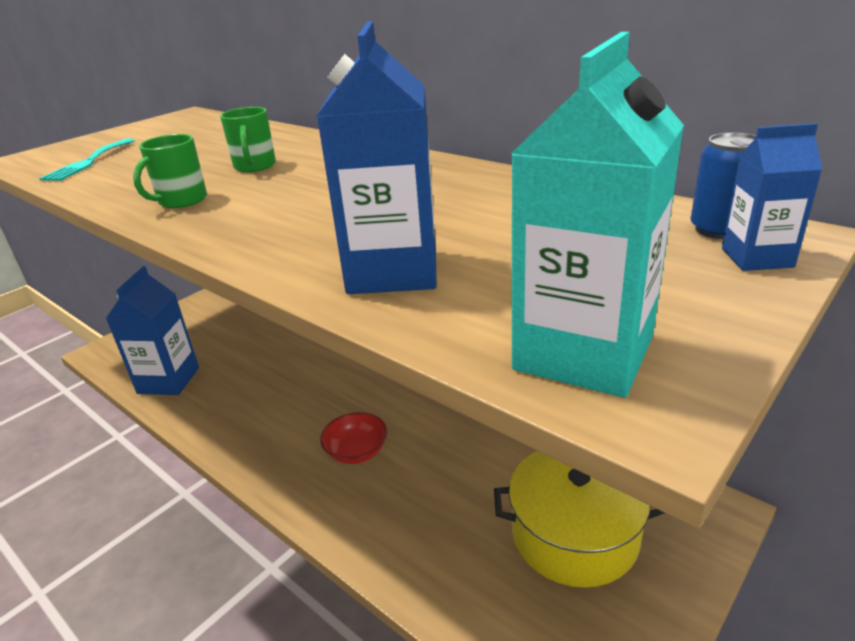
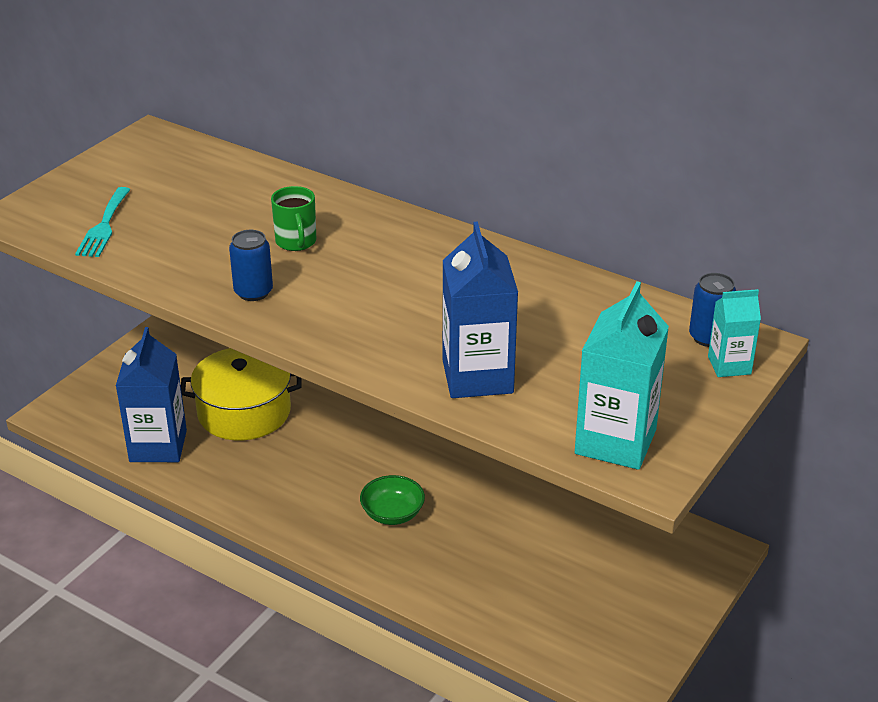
camera: 10 degrees left, 5 degrees up
green mug [133,134,207,208] -> blue can [229,230,273,301]
red bowl [320,412,388,464] -> green bowl [360,475,425,525]
yellow pot [494,451,664,588] -> yellow pot moved to [181,348,302,440]
blue carton [722,123,822,271] -> turquoise carton [708,289,761,377]

